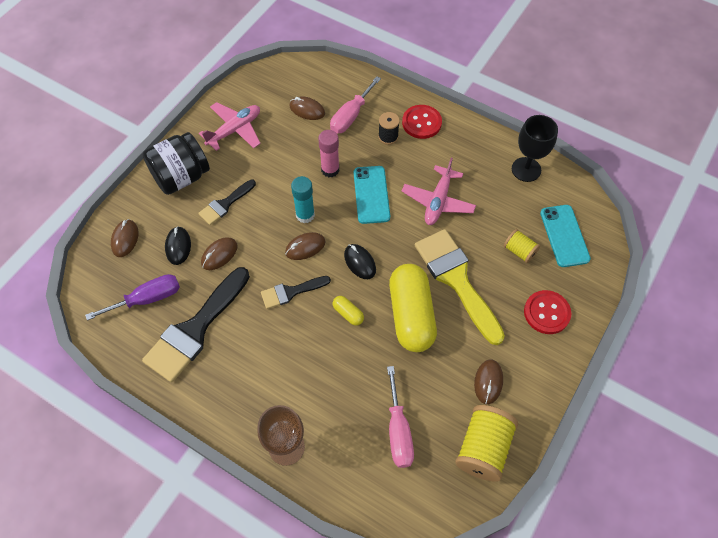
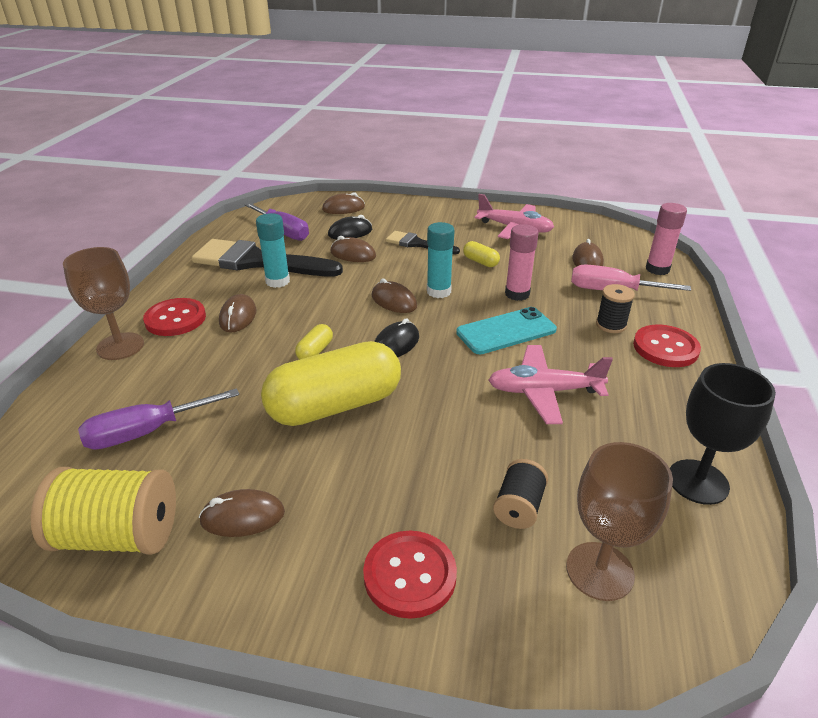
camera: 70 degrees right, 25 degrees down
black jar [143,132,210,195] -> none
black brush [261,276,331,309] -> none
pink screwdriver [387,366,414,468] -> purple screwdriver [78,388,239,450]
yellow brush [415,229,505,345] -> none
yellow spool [504,229,540,263] -> black spool [493,459,548,529]
turquoise phone [540,205,591,267] -> brown goblet [566,442,673,601]
none -> red button [143,298,206,336]
none -> brown mouse [219,294,256,332]
none -> turquoise glue stick [256,213,290,288]
none -> yellow capsule [463,241,500,267]
none -> pink glue stick [646,203,687,275]

